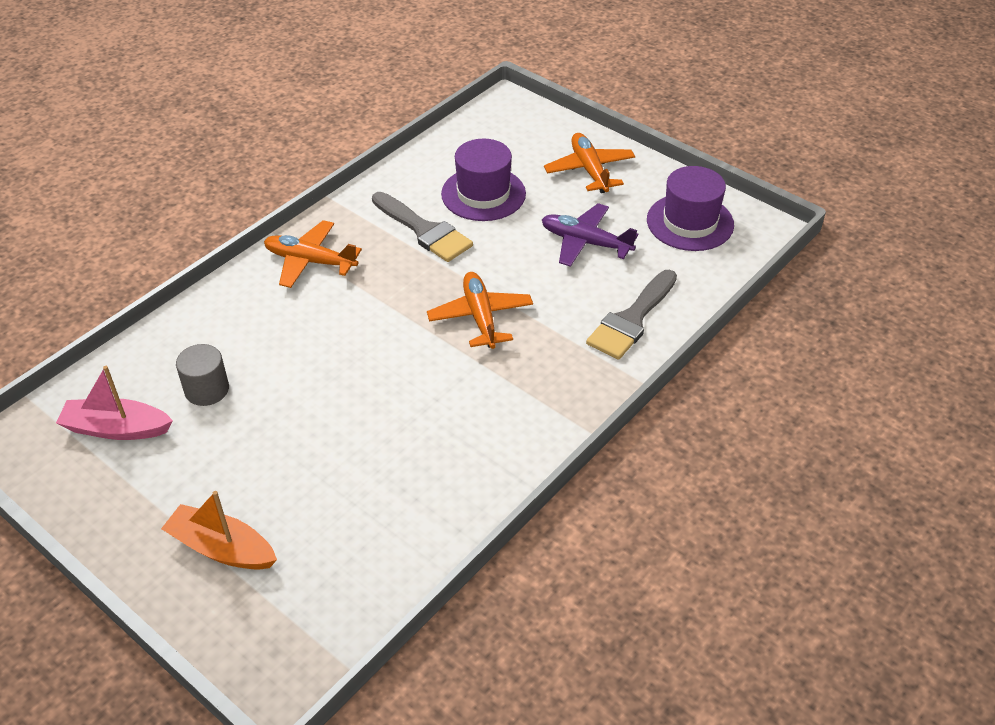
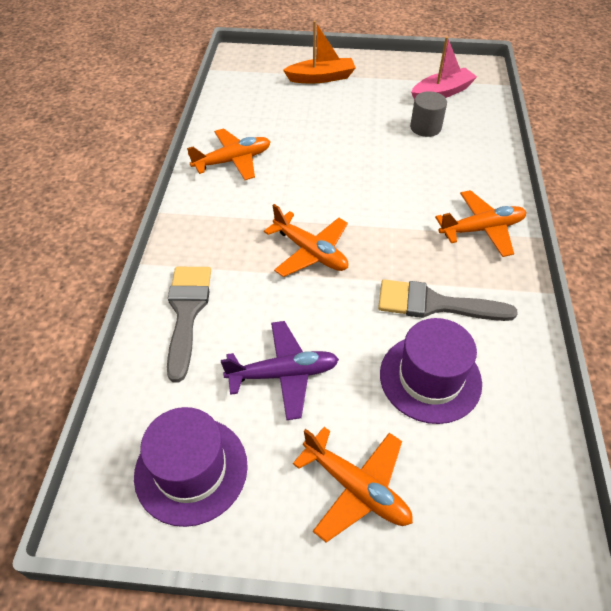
camera: 145 degrees right, 5 degrees up
none -> orange plane [187,128,271,180]

